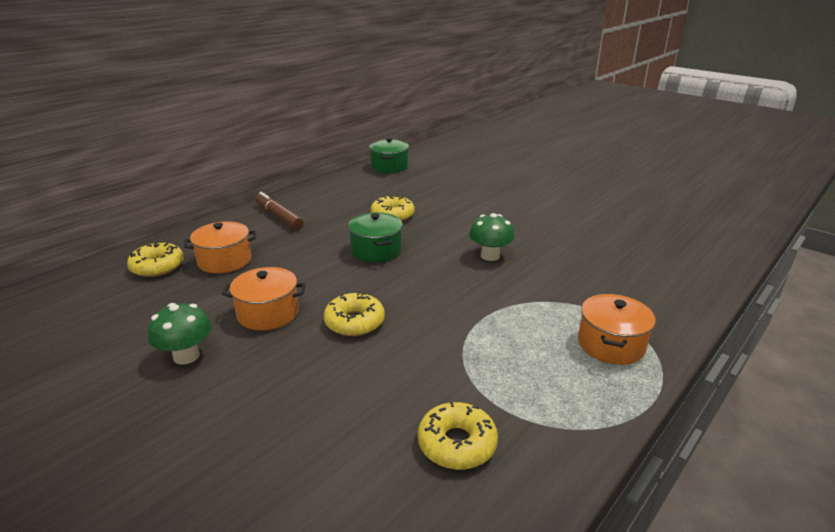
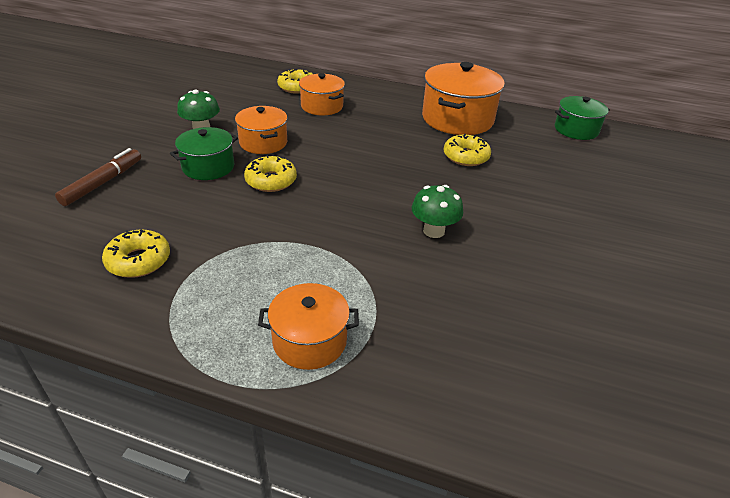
camera: 65 degrees right, 10 degrees up
brown marker [255,192,303,230] -> brown marker moved to [55,148,141,206]
green pot [348,212,403,262] -> green pot moved to [170,127,238,180]
none -> orange pot [422,62,505,135]

